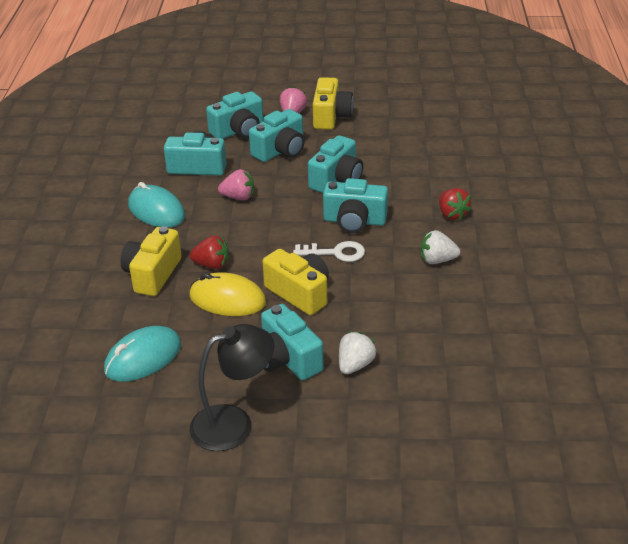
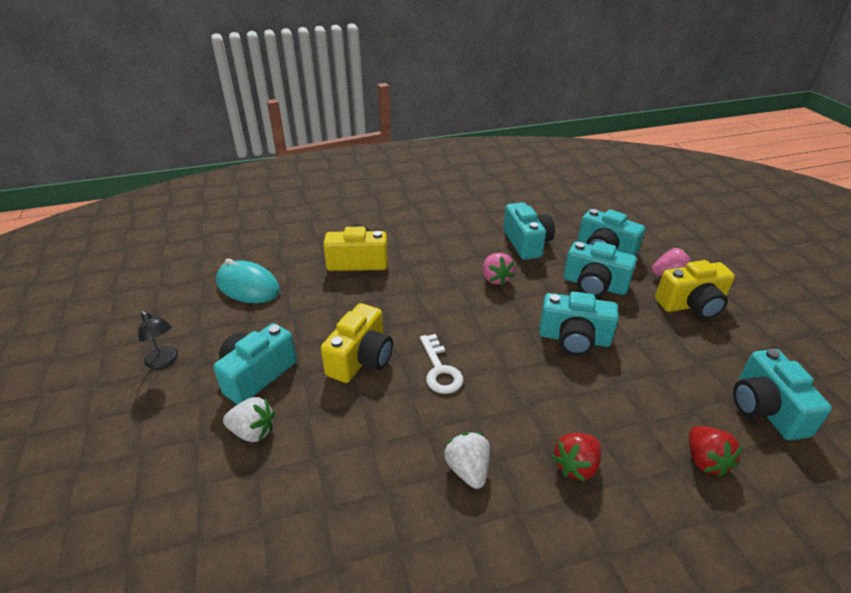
camera: 70 degrees right, 0 degrees up
turquoise mouse [128,182,185,228] -> none
yellow mouse [189,272,266,316] -> none
black lamp [189,324,274,451] -> black lamp [138,311,178,369], size x0.56
red strawberry [190,235,229,270] -> red strawberry moved to [689,426,743,477]
turquoise camera [323,178,388,233] -> turquoise camera moved to [733,349,832,440]

